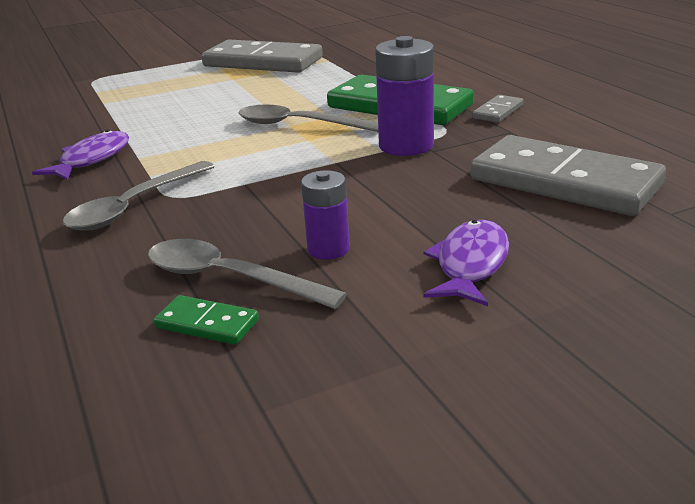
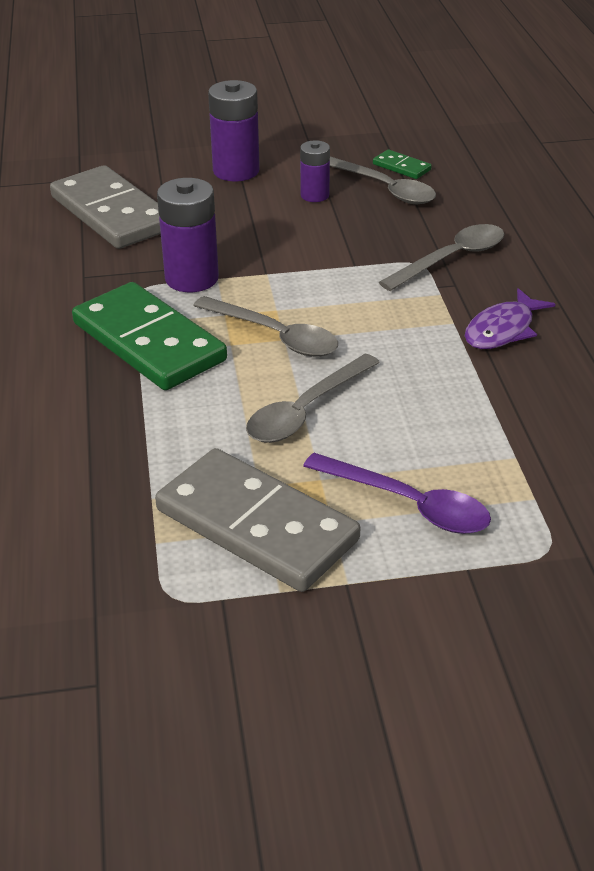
camera: 165 degrees left, 10 degrees up
purple fish [424,220,509,306] -> purple battery [208,80,260,181]
grey domino [472,95,524,123] -> none
none -> grey spoon [246,354,380,443]
none -> purple spoon [303,453,491,534]

